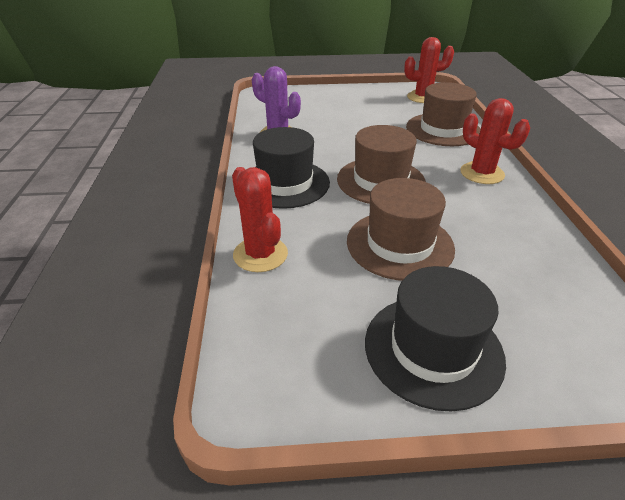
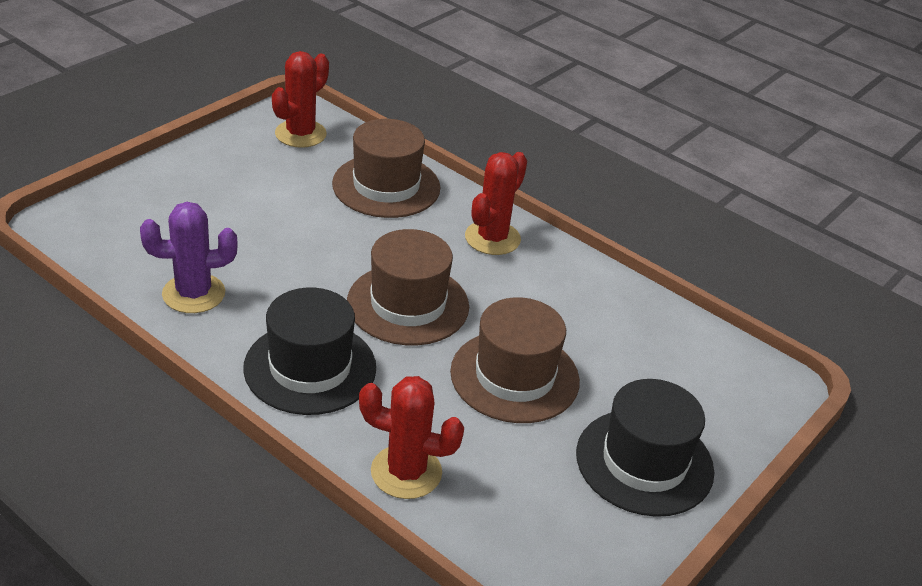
camera: 50 degrees left, 0 degrees up
red cactus [460,98,530,184] -> red cactus turned 60 degrees counterclockwise [465,152,527,255]

